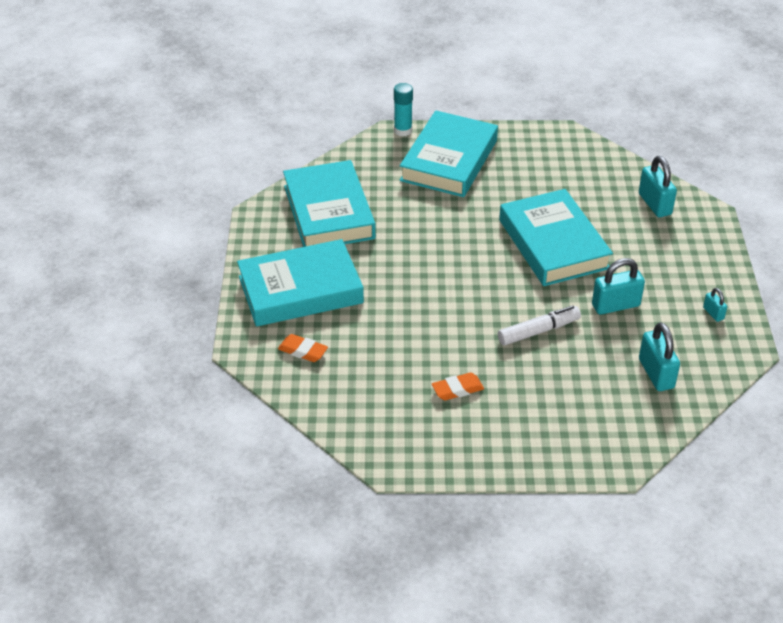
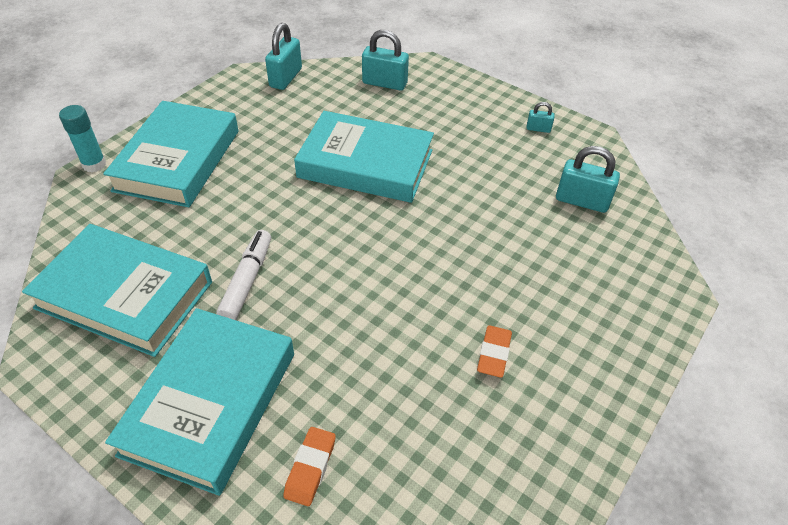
camera: 55 degrees left, 5 degrees up
orange eraser [278,334,328,362] -> orange eraser turned 45 degrees counterclockwise [283,427,336,506]
turquoise book [400,110,498,197] -> turquoise book turned 45 degrees clockwise [103,101,238,207]
white marker [498,305,581,346] -> white marker moved to [217,230,271,320]
turquoise padlock [592,258,645,315] -> turquoise padlock moved to [265,23,302,90]

